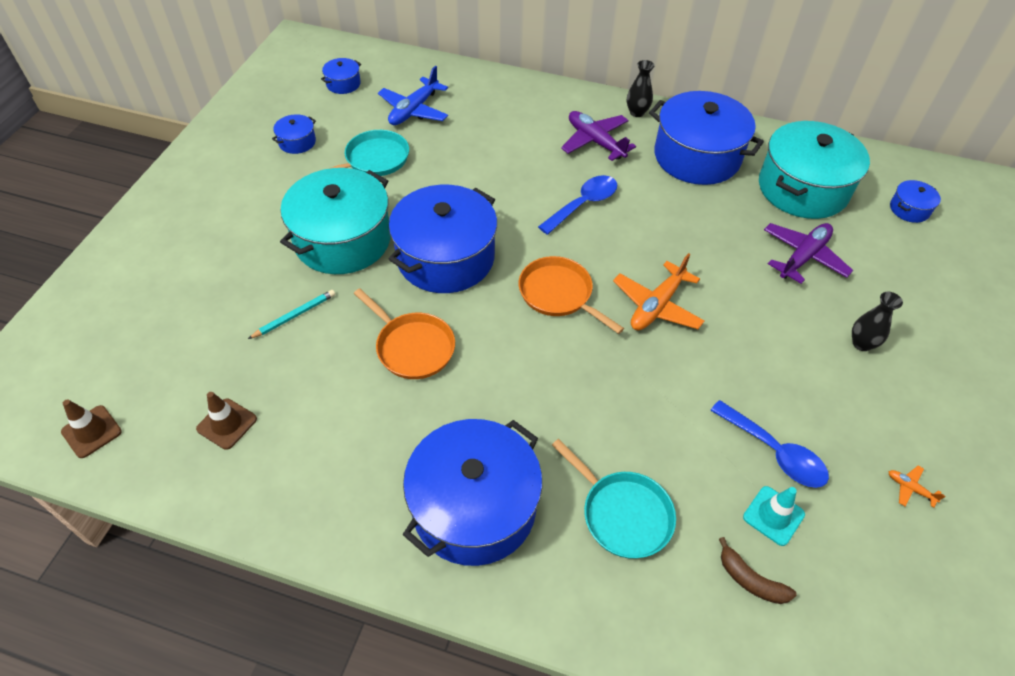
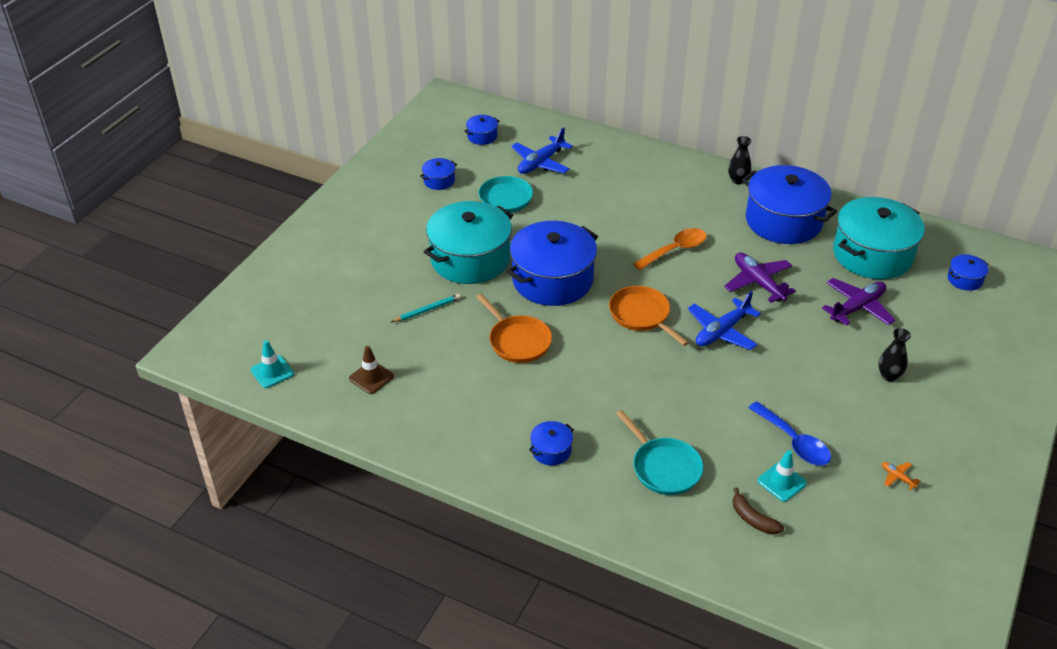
camera: 10 degrees right, 10 degrees down
brown traffic cone [61,399,122,458] -> turquoise traffic cone [251,340,294,388]
blue pot [402,419,542,566] -> blue pot [529,421,574,465], size x0.43
blue spoon [538,175,617,235] -> orange spoon [633,228,707,270]
purple plane [561,111,636,161] -> purple plane moved to [724,252,796,303]
orange plane [613,253,704,330] -> blue plane [688,291,761,350]

